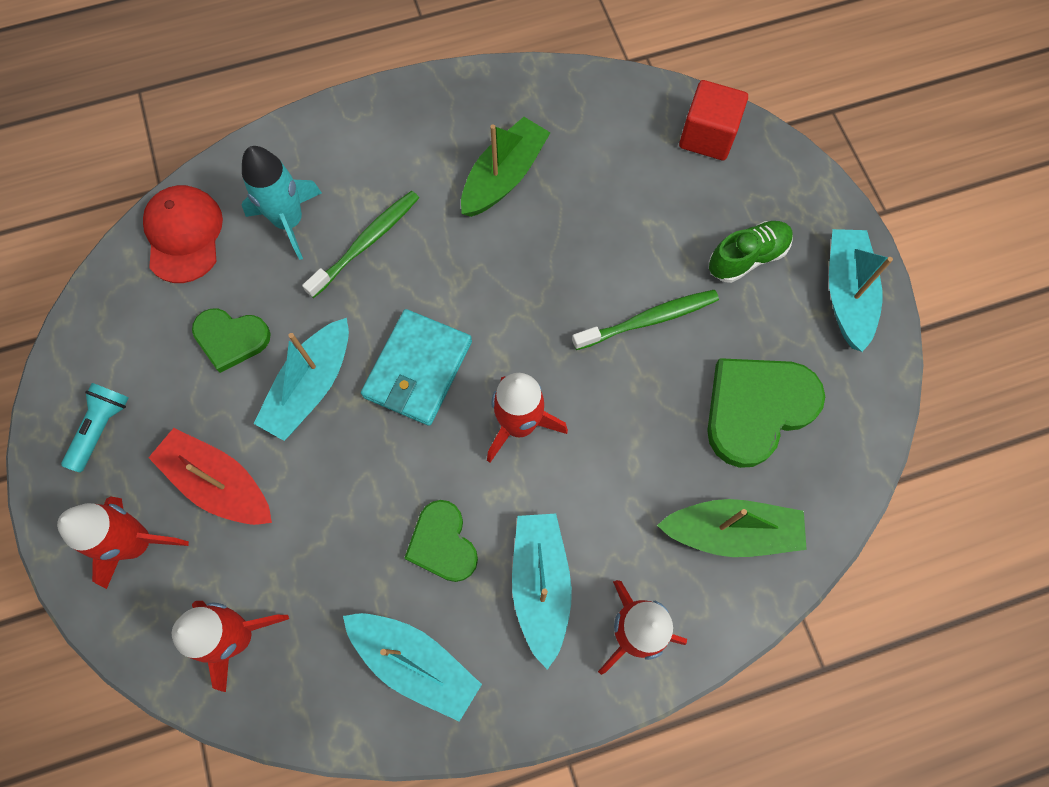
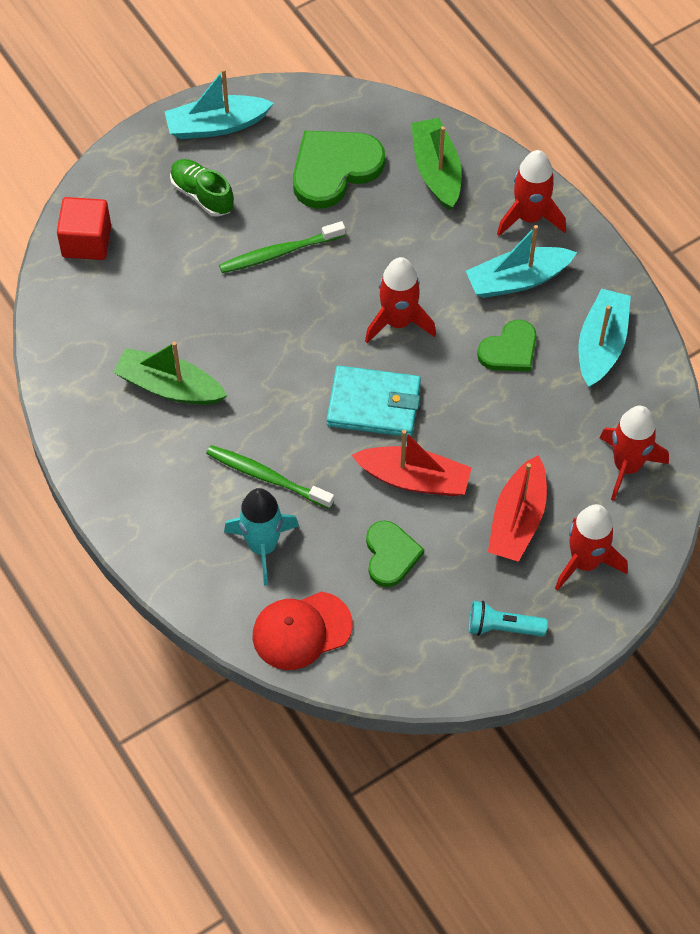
camera: 105 degrees left, 10 degrees down
turquoise boat [253,318,349,441] -> red boat [352,430,472,496]
green toothbrush [572,290,719,350] -> green toothbrush turned 75 degrees counterclockwise [219,221,345,273]
green heart [707,358,825,468] -> green heart turned 105 degrees clockwise [293,131,385,209]

